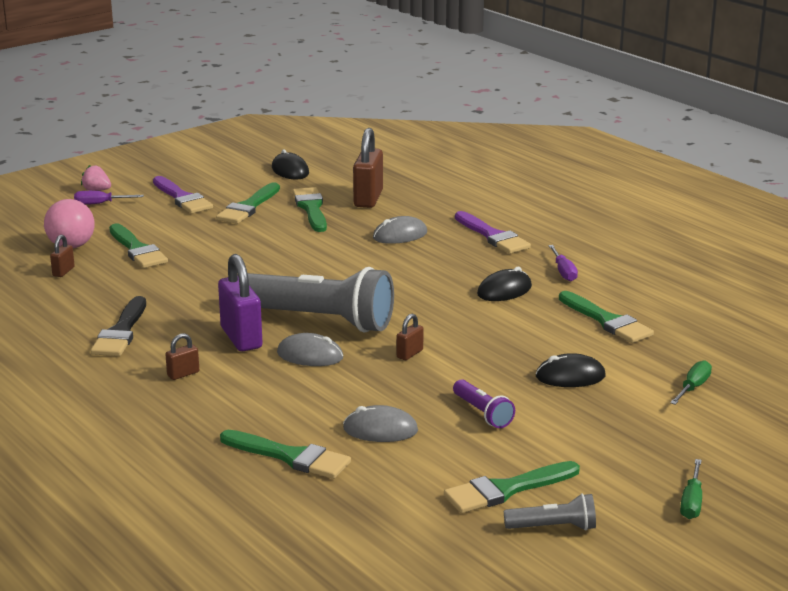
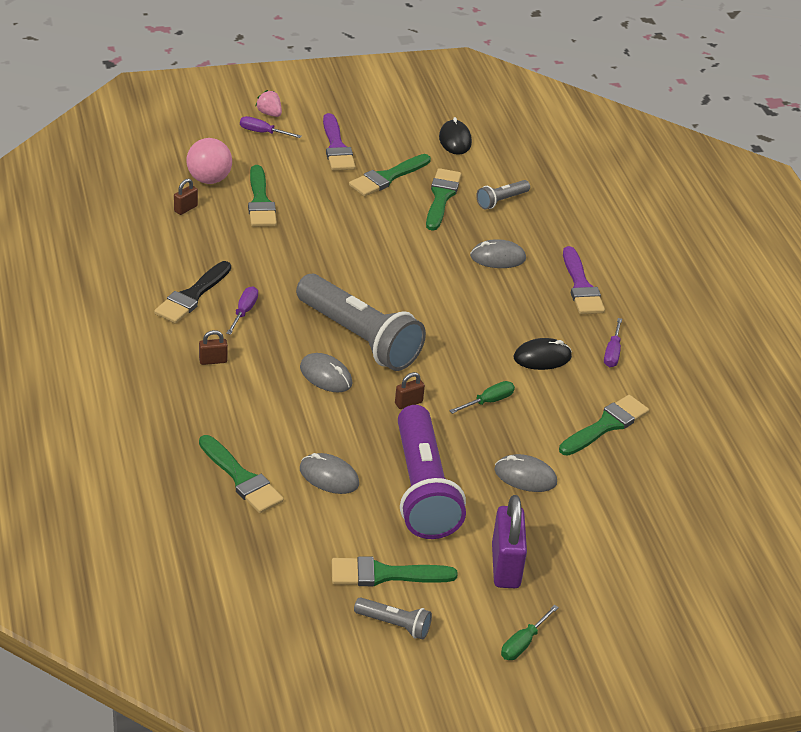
camera: 20 degrees right, 15 degrees up
purple padlock [218,254,263,351] -> purple padlock moved to [492,495,527,588]
brown padlock [353,128,383,208] -> grey flashlight [476,180,530,209]
purple flashlight [453,379,515,428] -> purple flashlight [398,405,466,539], size x2.25
black mouse [536,353,606,387] -> grey mouse [495,454,557,492]
green brush [559,291,654,343] -> green brush turned 120 degrees counterclockwise [559,395,649,456]
green screwdriver [670,360,712,405] -> green screwdriver moved to [449,381,515,414]
none -> purple screwdriver [226,286,258,335]

